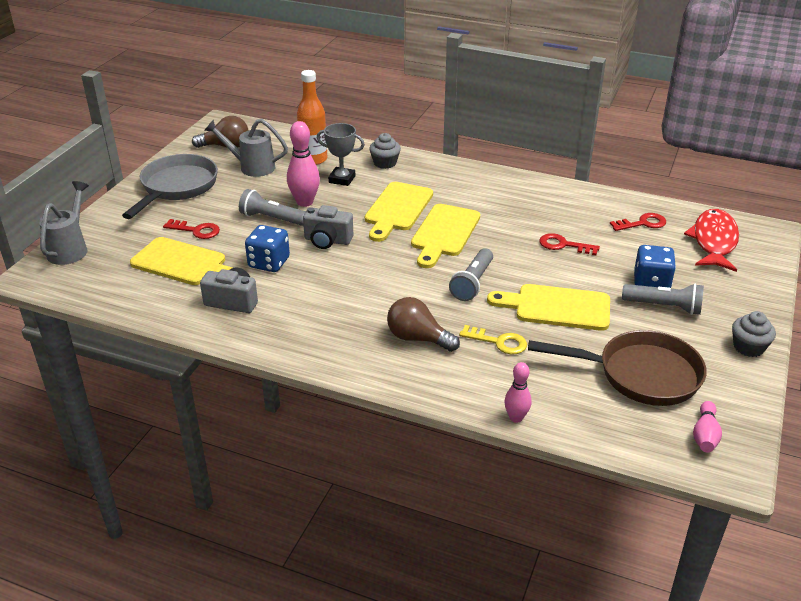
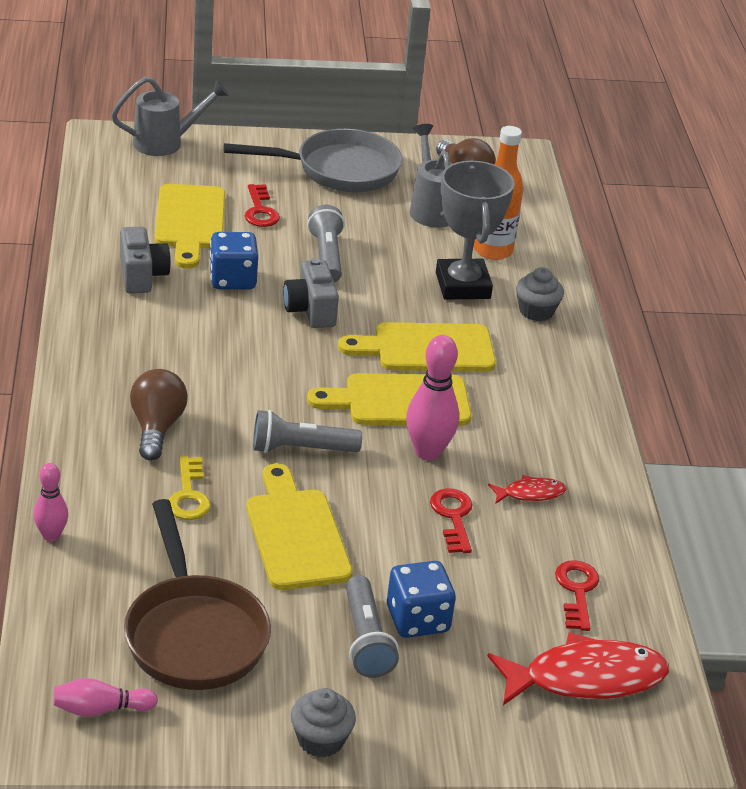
camera: 60 degrees right, 0 degrees up
pink bowling pin [287,121,320,207] -> pink bowling pin moved to [406,335,459,460]
grey trophy [317,123,365,186] -> grey trophy [436,161,515,300], size x1.54
red key [610,213,666,231] -> red key turned 135 degrees counterclockwise [555,560,599,631]
none -> red fish [488,475,566,504]

